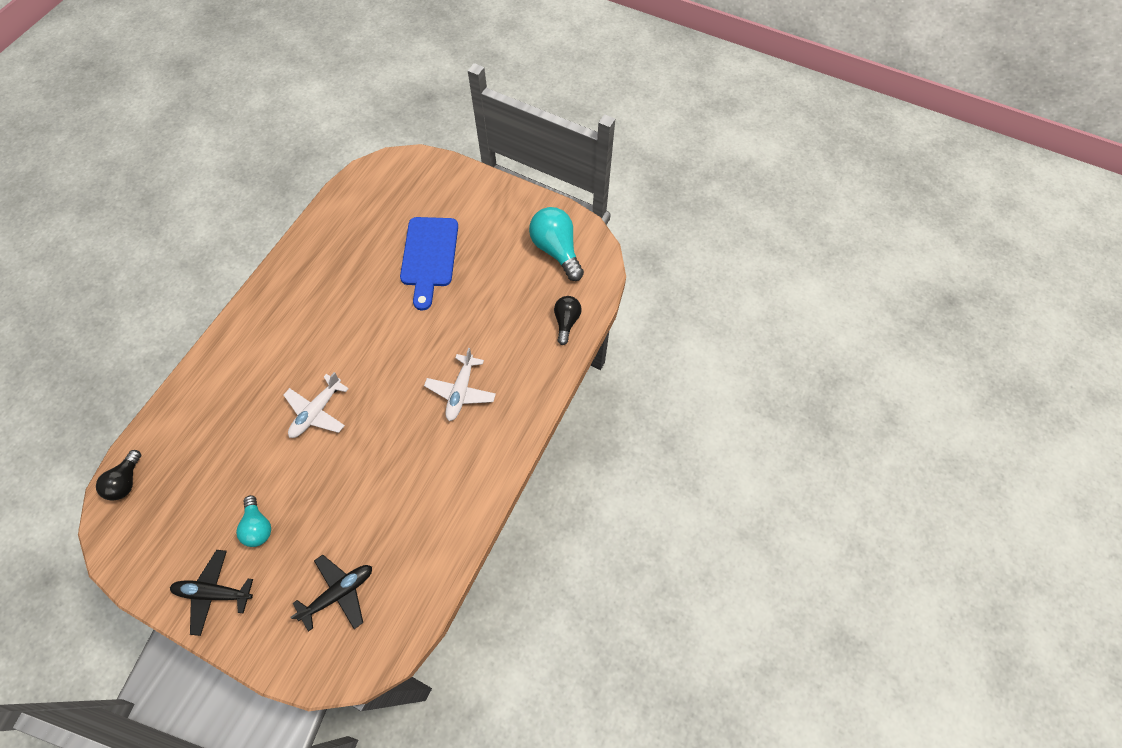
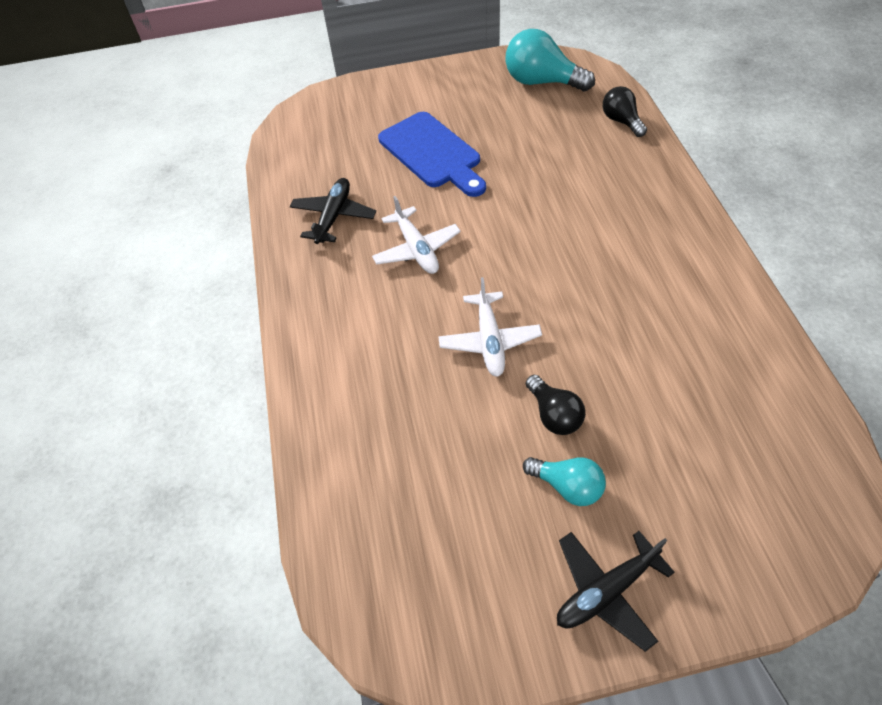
camera: 35 degrees left, 10 degrees down
black light bulb [96,450,141,501] -> black light bulb moved to [526,375,585,435]
black plane [291,555,372,632] -> black plane moved to [290,178,376,244]
white plane [424,348,496,421] -> white plane moved to [372,196,461,274]

